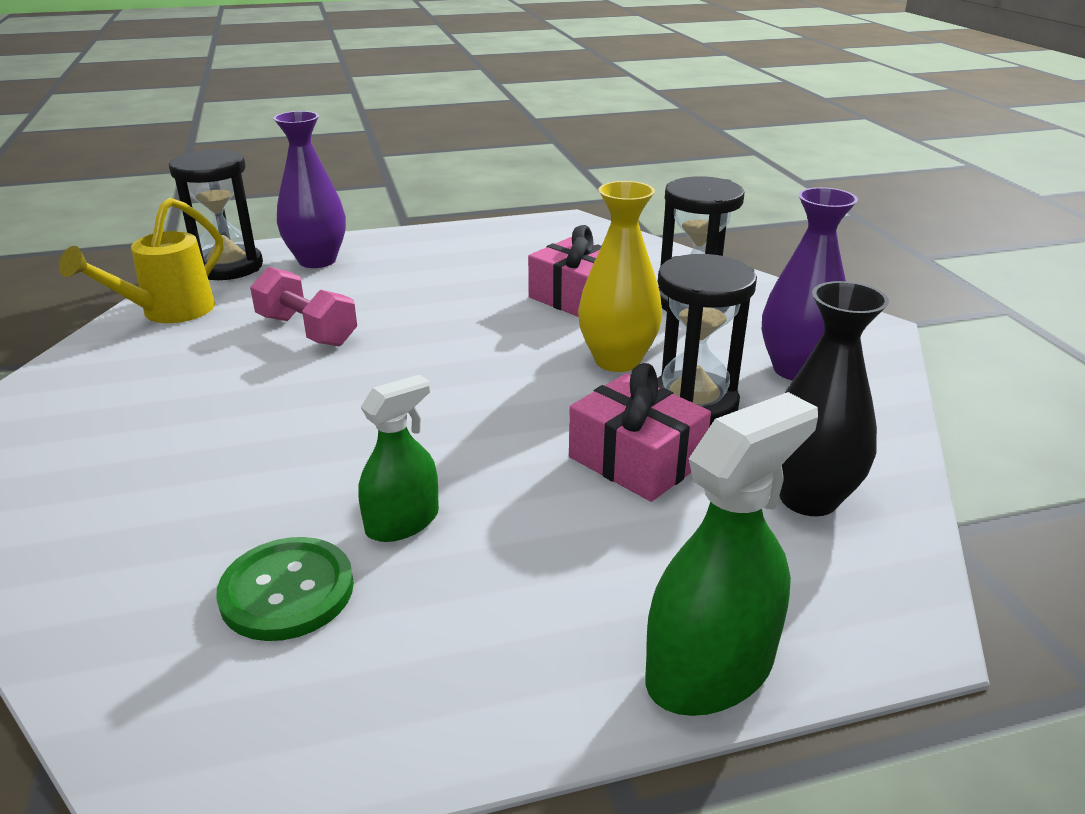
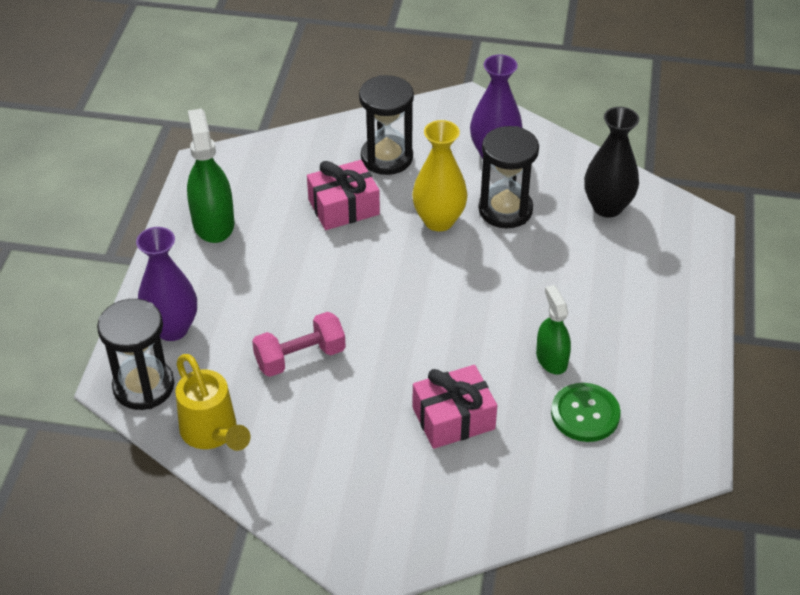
camera: 65 degrees left, 15 degrees up
pink gift [569,363,711,502] -> pink gift moved to [412,365,497,449]
green spray bottle [646,392,818,716] -> green spray bottle moved to [187,109,234,243]

